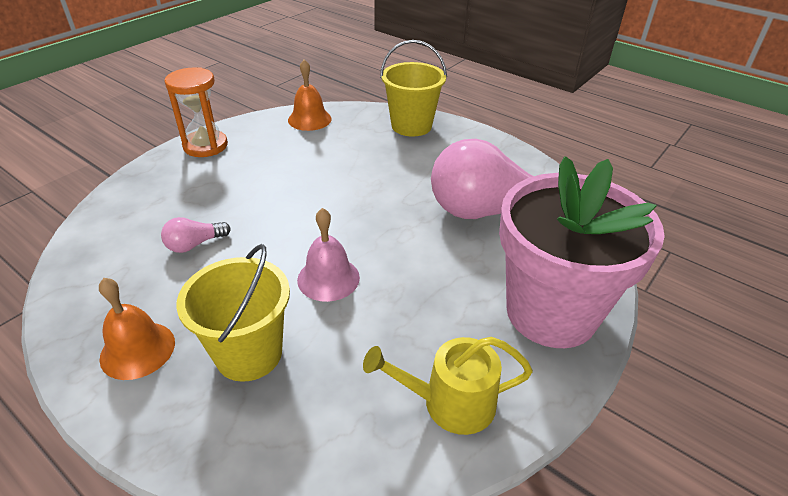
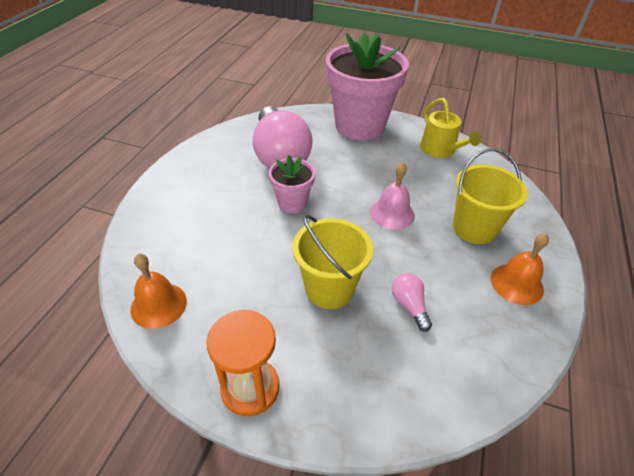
camera: 110 degrees left, 5 degrees up
pink light bulb [161,217,231,253] -> pink light bulb turned 150 degrees counterclockwise [392,273,432,332]
yellow bucket [380,40,447,137] -> yellow bucket moved to [292,214,373,309]
none -> pink flower pot [269,155,315,213]

